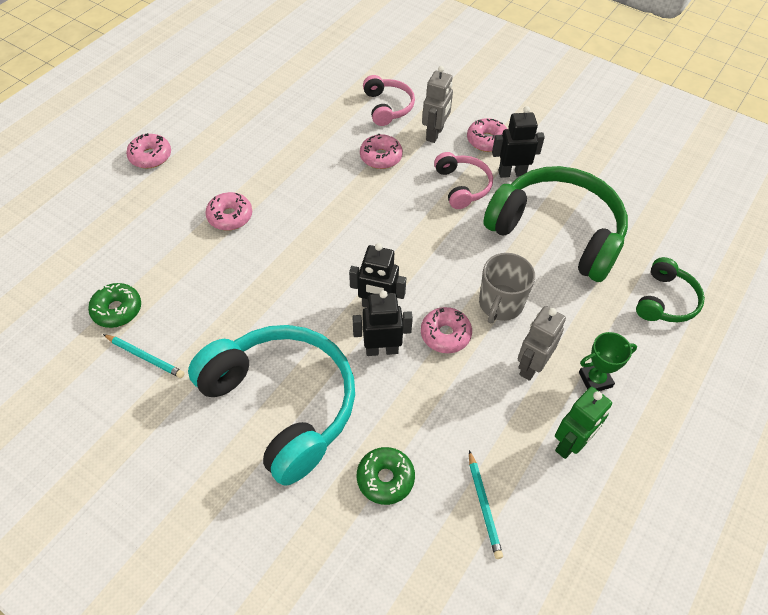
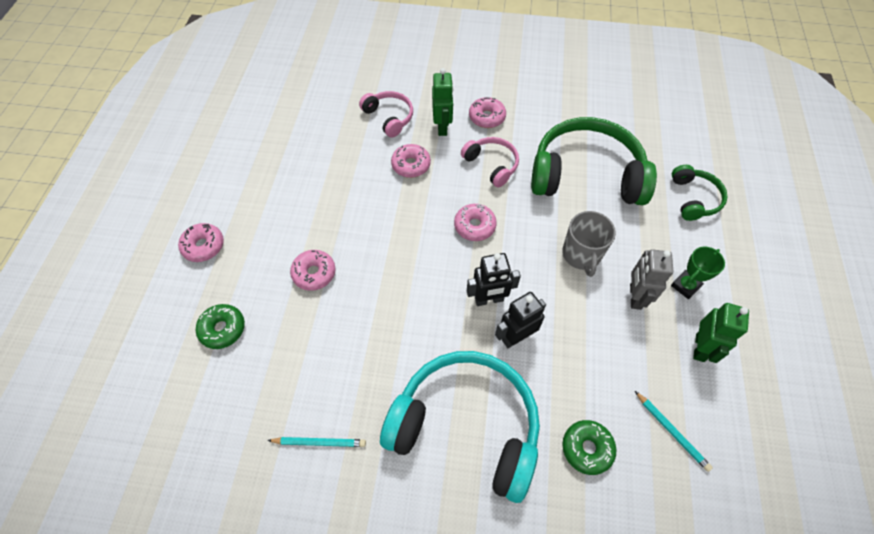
camera: 25 degrees left, 5 degrees up
green donut [88,283,141,328] -> green donut moved to [196,304,245,349]
pink donut [421,307,472,353] -> pink donut moved to [454,204,497,241]
grey robot [422,66,453,143] -> green robot [432,68,454,136]
black robot [492,106,545,178] -> none

